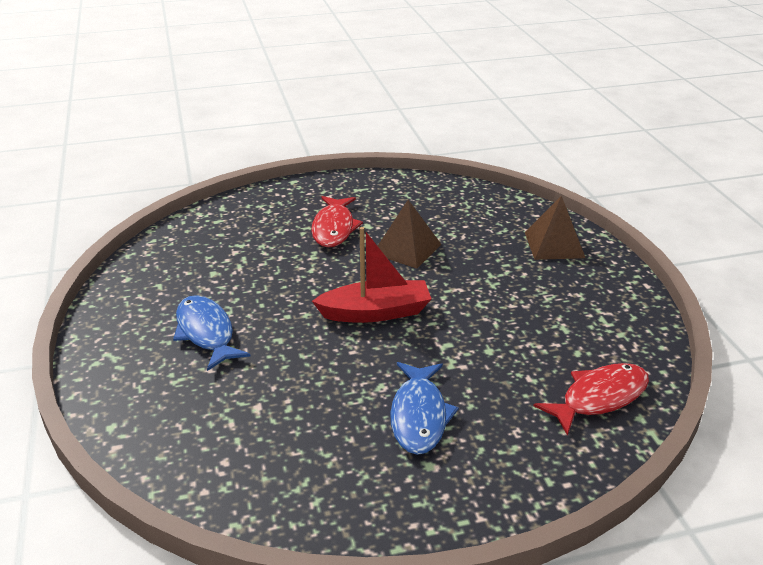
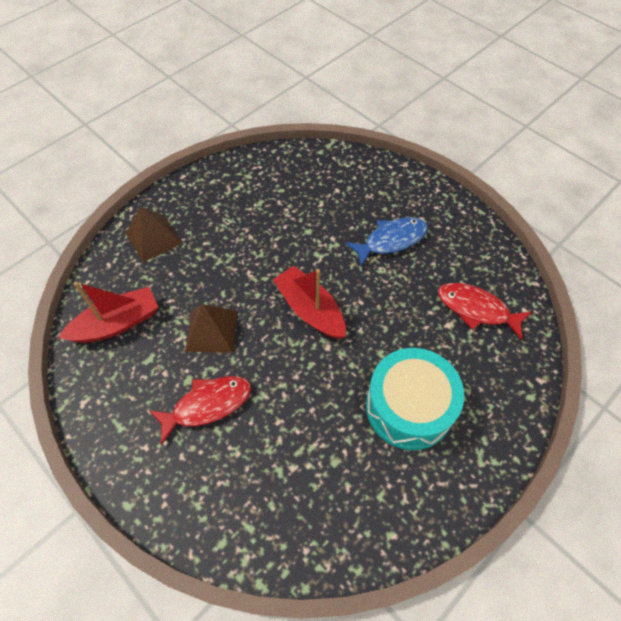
camera: 120 degrees left, 25 degrees up
blue fish [173,295,250,371] -> turquoise drum [366,348,464,450]
red fish [534,363,649,436] -> red fish moved to [438,283,531,340]
none -> red boat [58,282,158,343]

